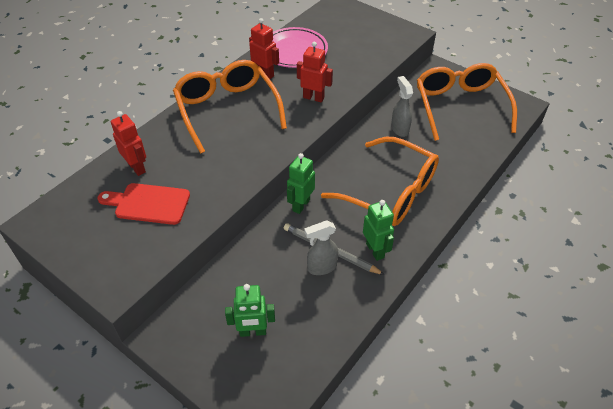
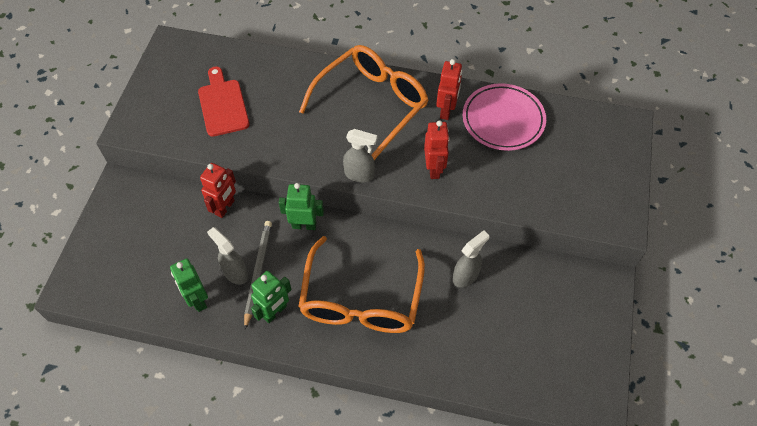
camera: 65 degrees right, 10 degrees up
red robot [111,111,146,176] -> red robot moved to [200,163,236,218]
green robot [225,284,275,337] -> green robot moved to [170,258,208,312]
orange glasses [417,63,517,141] -> none
none -> grey spray bottle [343,129,378,182]

